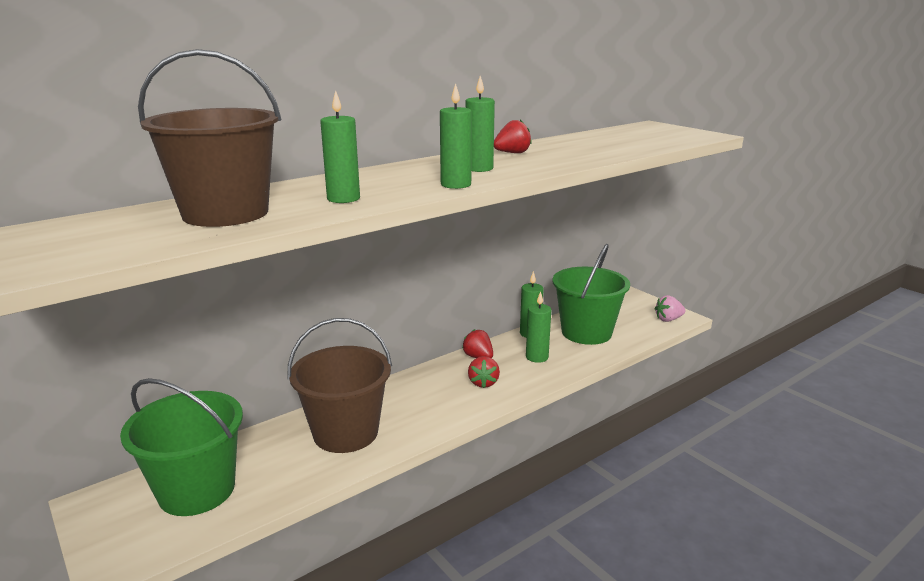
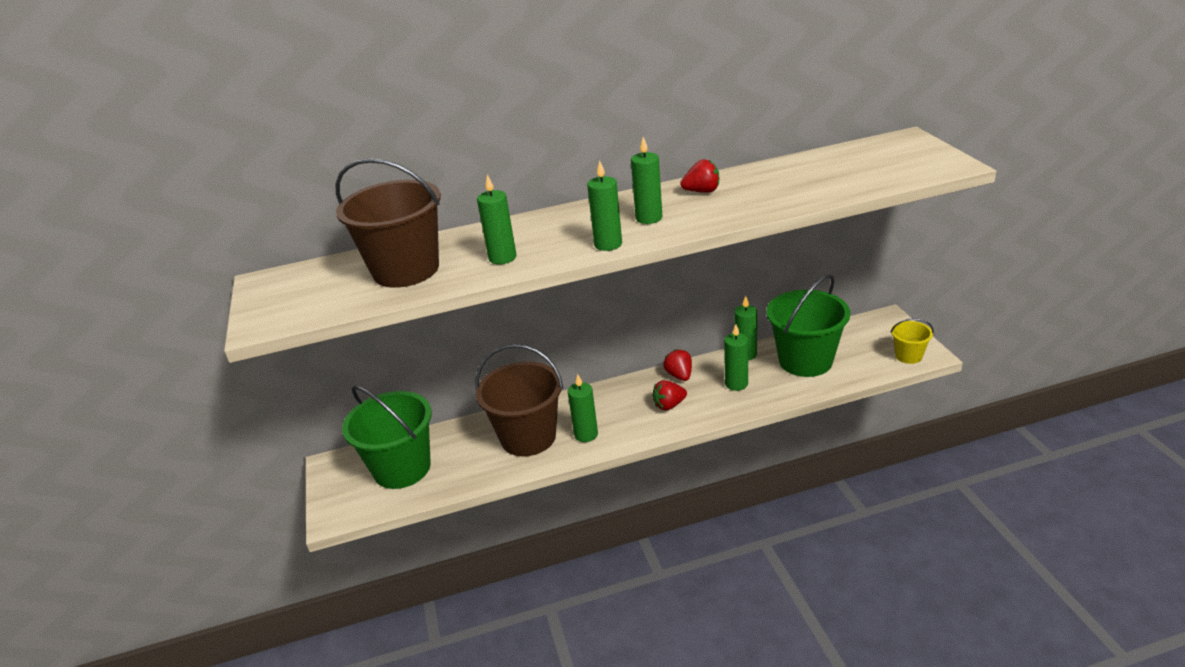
camera: 25 degrees right, 10 degrees up
red strawberry [468,356,500,388] -> red strawberry turned 45 degrees clockwise [652,380,687,411]
pink strawberry [655,295,686,322] -> yellow bucket [890,318,934,364]
none -> green candle [568,374,598,442]

